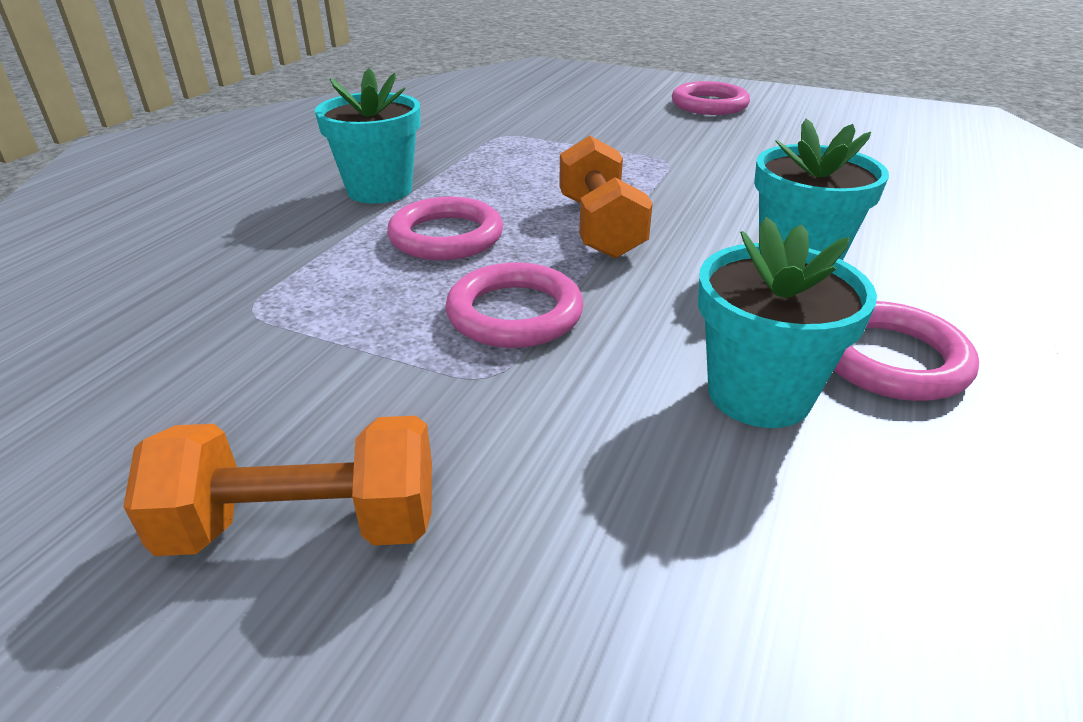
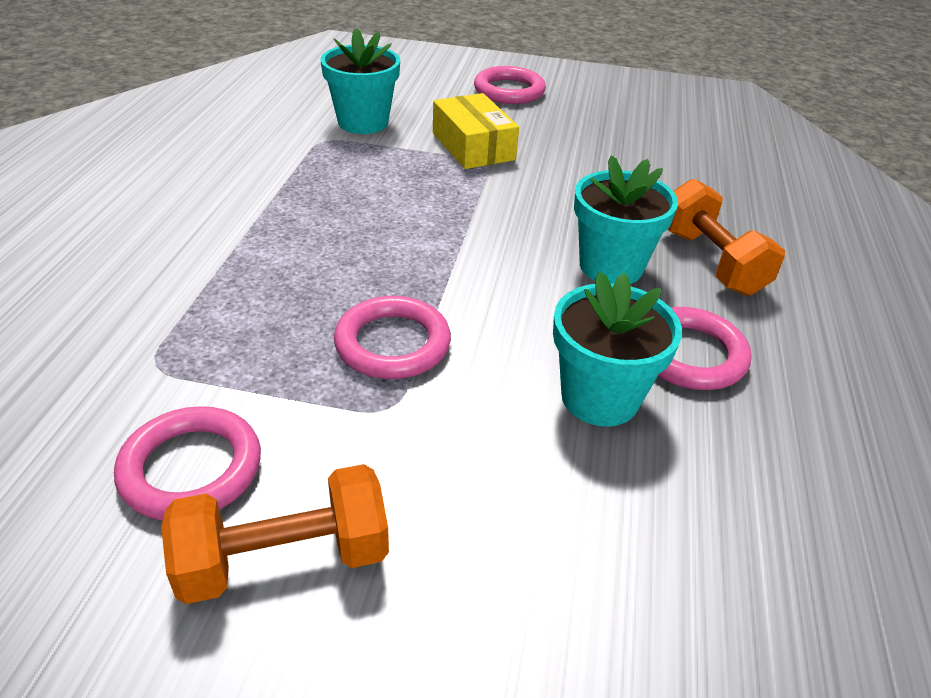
camera: 15 degrees left, 5 degrees up
turquoise flower pot [315,68,420,204] -> turquoise flower pot moved to [321,28,400,134]
pink ring [387,197,503,260] -> pink ring moved to [114,406,261,521]
orange dumbbell [559,136,653,259] -> orange dumbbell moved to [668,179,785,296]
none -> yellow box [433,93,519,169]

